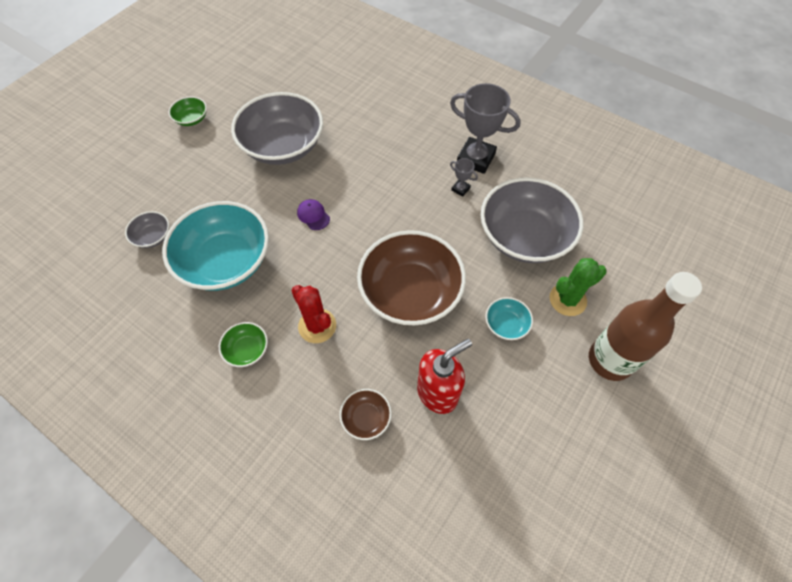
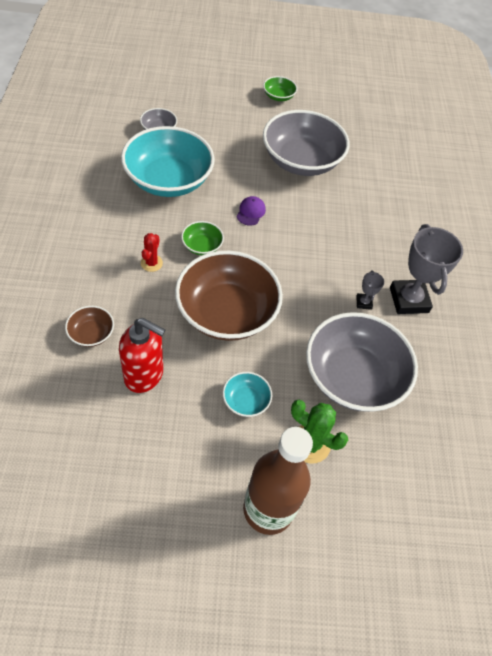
camera: 50 degrees right, 5 degrees down
green bowl [219,322,268,367] -> green bowl moved to [181,221,224,255]
red cactus [291,285,336,343] -> red cactus [141,233,163,272], size x0.62

